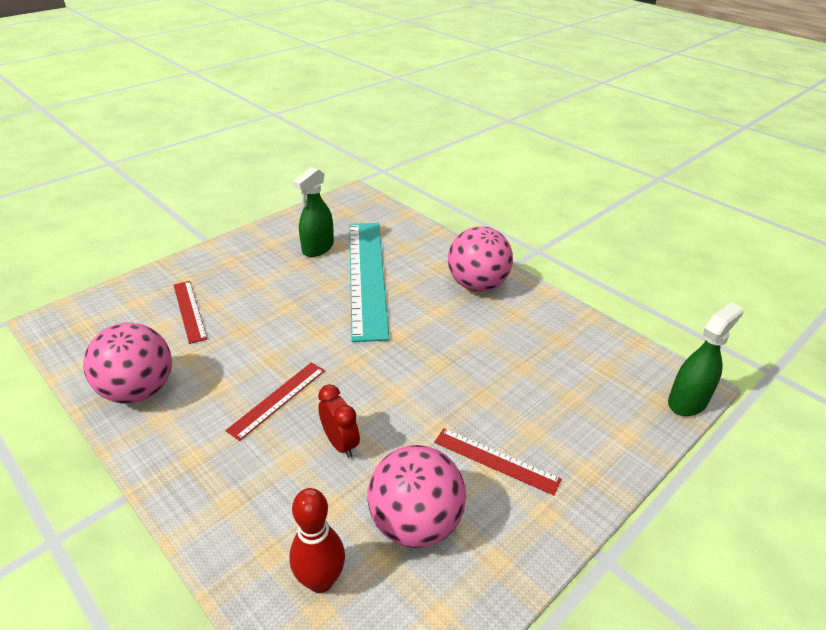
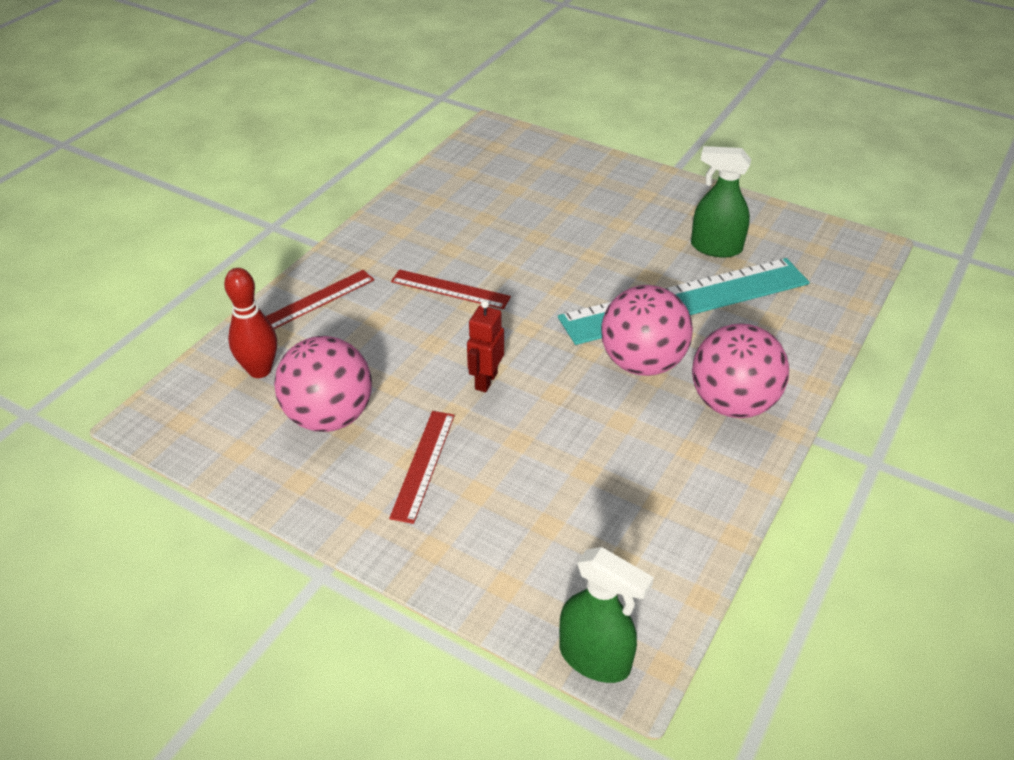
camera: 75 degrees right, 5 degrees up
pink ball [83,323,172,404] -> pink ball moved to [601,285,693,376]
red ruler [174,281,207,344] -> red ruler moved to [265,270,374,329]
red clock [318,384,360,458] -> none
none -> red robot [467,300,504,392]

